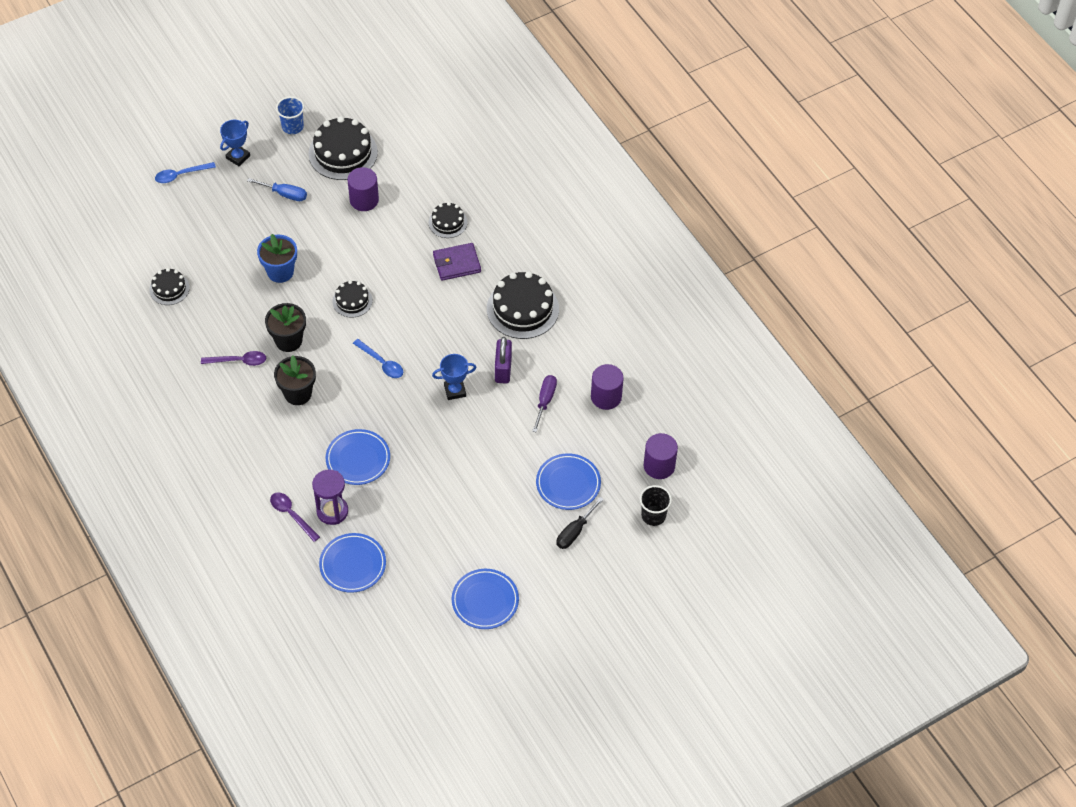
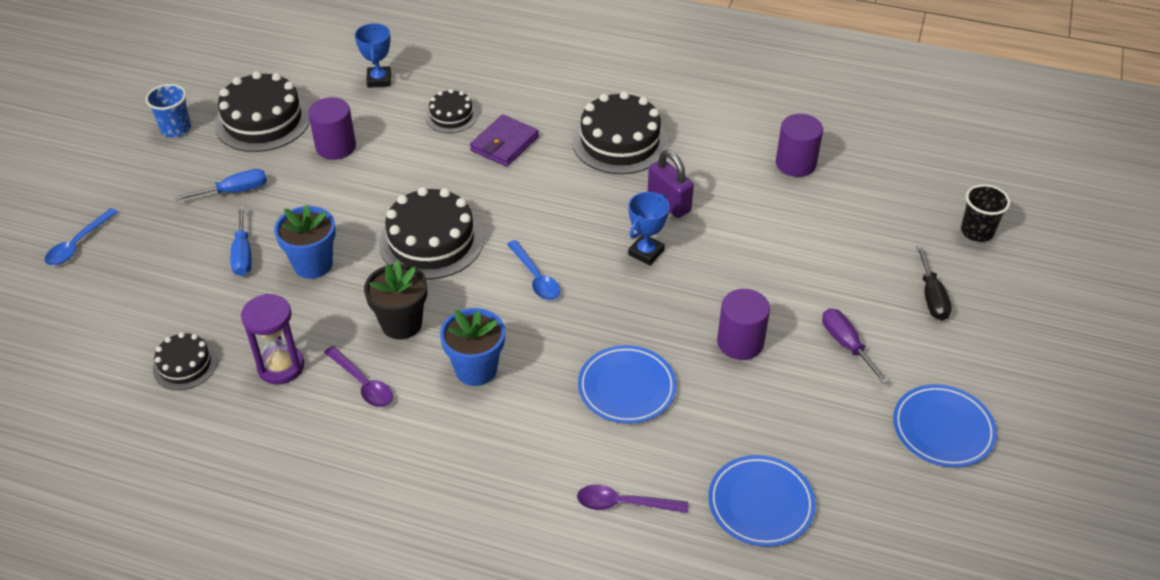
camera: 40 degrees left, 10 degrees down
purple spoon [201,351,266,366] -> purple spoon turned 90 degrees clockwise [324,346,393,407]
blue trophy [220,120,250,166] -> blue trophy moved to [355,23,391,88]
black flower pot [274,356,316,405] -> blue flower pot [440,308,505,386]
purple hourglass [312,469,348,525] -> purple hourglass moved to [241,293,304,384]
black cake [332,280,372,318] -> black cake [379,187,484,279], size x1.82
blue spoon [353,339,403,378] -> blue spoon turned 60 degrees clockwise [507,240,560,300]
purple screwdriver [532,375,557,432] -> purple screwdriver moved to [822,308,889,384]
blue plate [536,453,601,510] -> none
purple cylinder [644,433,678,479] -> purple cylinder moved to [717,289,770,360]
none -> blue screwdriver [230,206,252,276]

